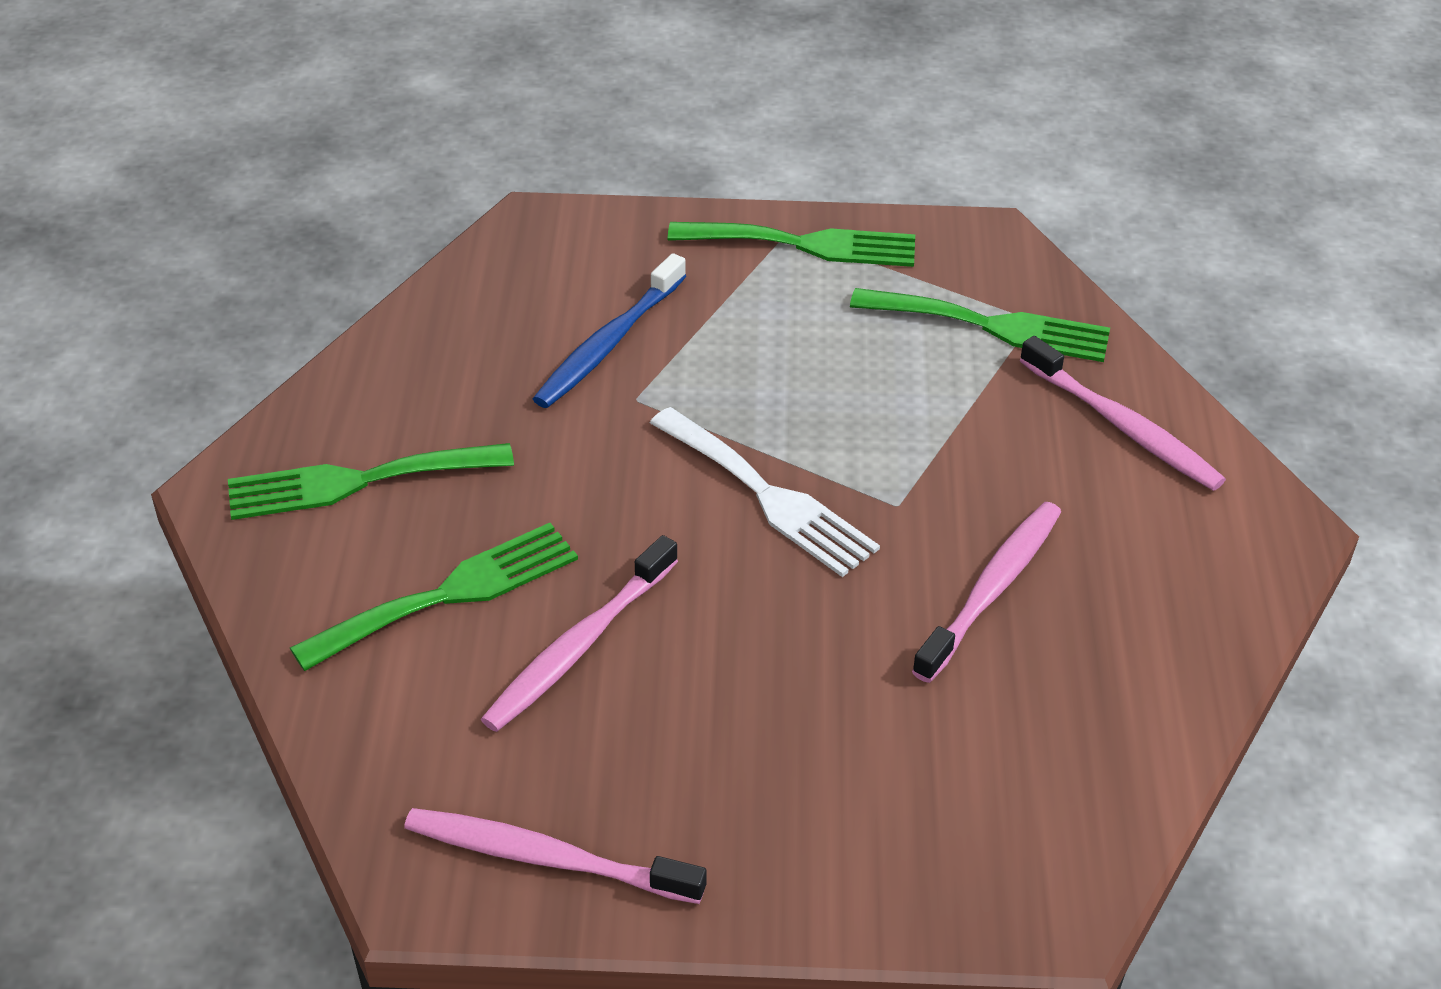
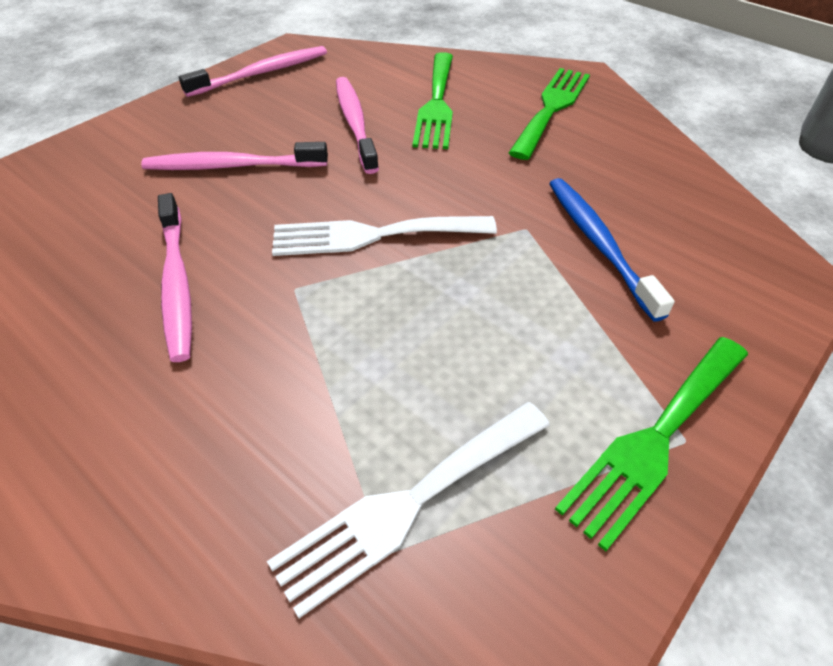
camera: 130 degrees right, 5 degrees up
green fork [850,288,1110,362] -> white fork [267,402,550,618]
pink toothbrush [1020,336,1226,491] -> pink toothbrush moved to [141,142,328,170]

